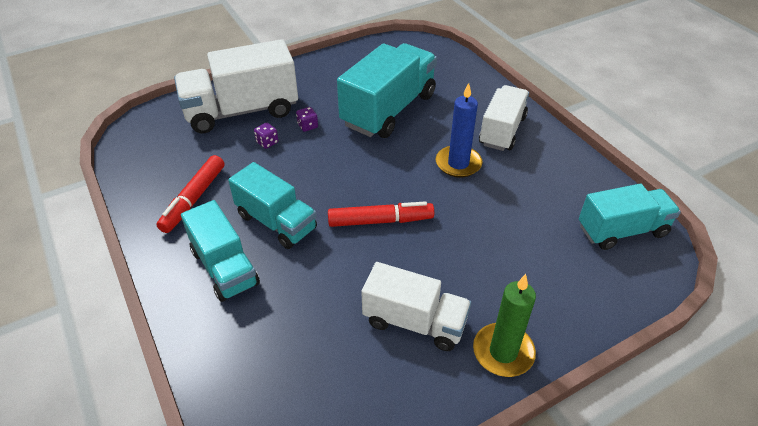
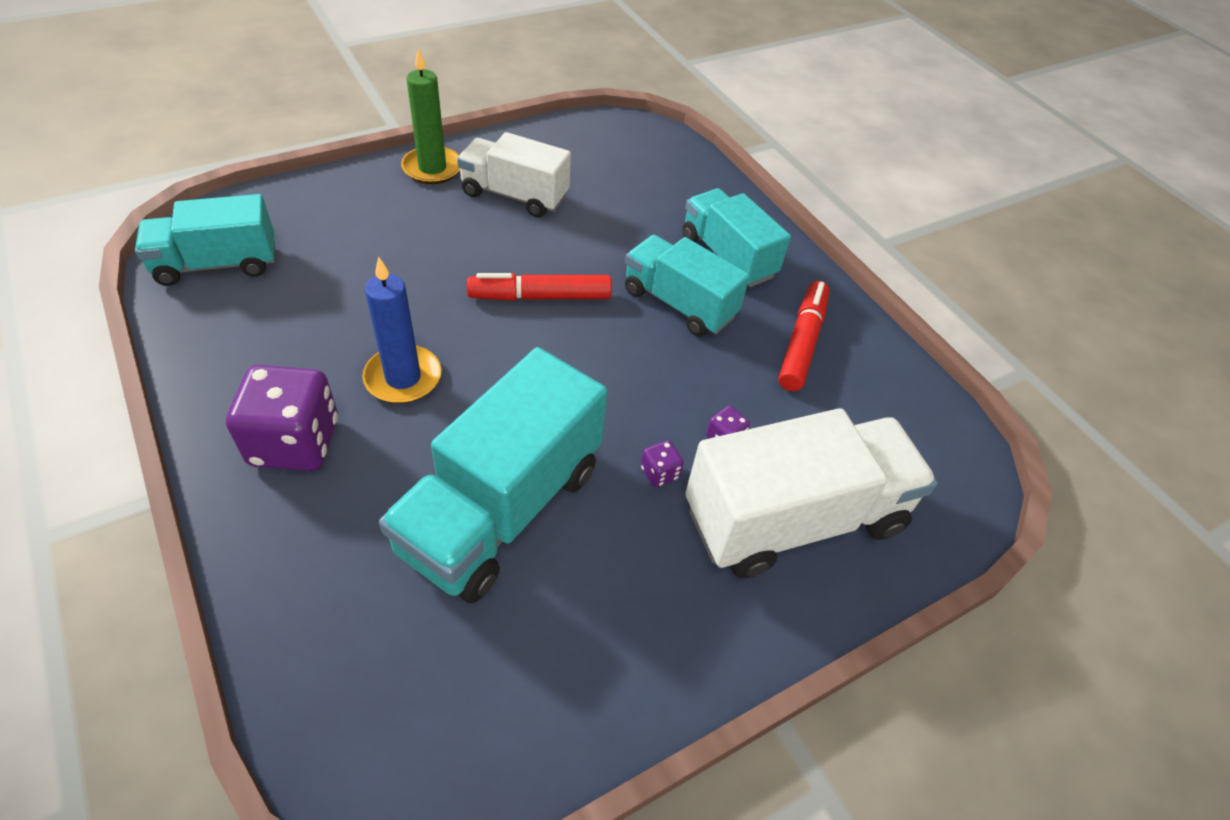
camera: 175 degrees right, 5 degrees up
white truck [479,85,529,151] -> purple dice [226,365,338,471]

